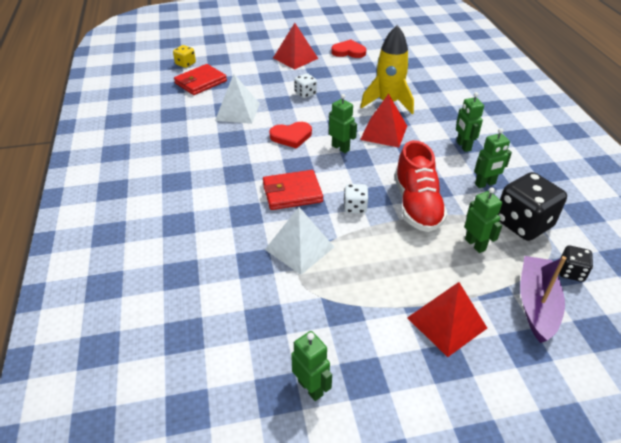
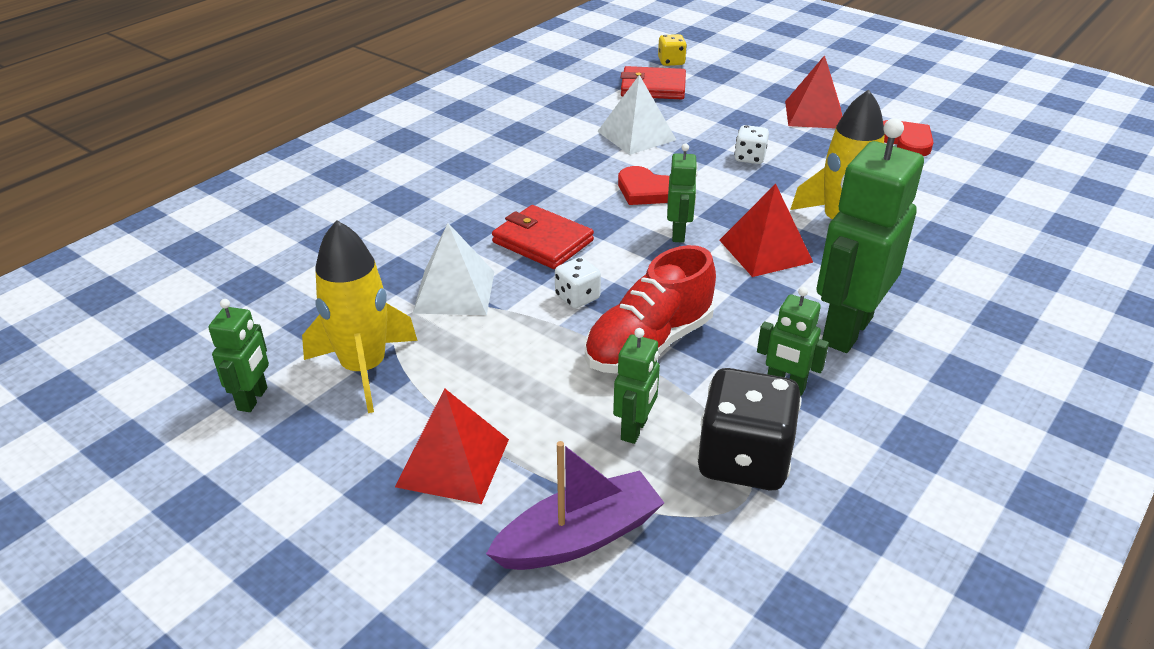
camera: 50 degrees right, 5 degrees down
green robot [456,92,484,152] -> green robot [816,118,924,353], size x2.02
black dice [559,246,593,282] -> none
none -> yellow rocket [302,220,418,413]

